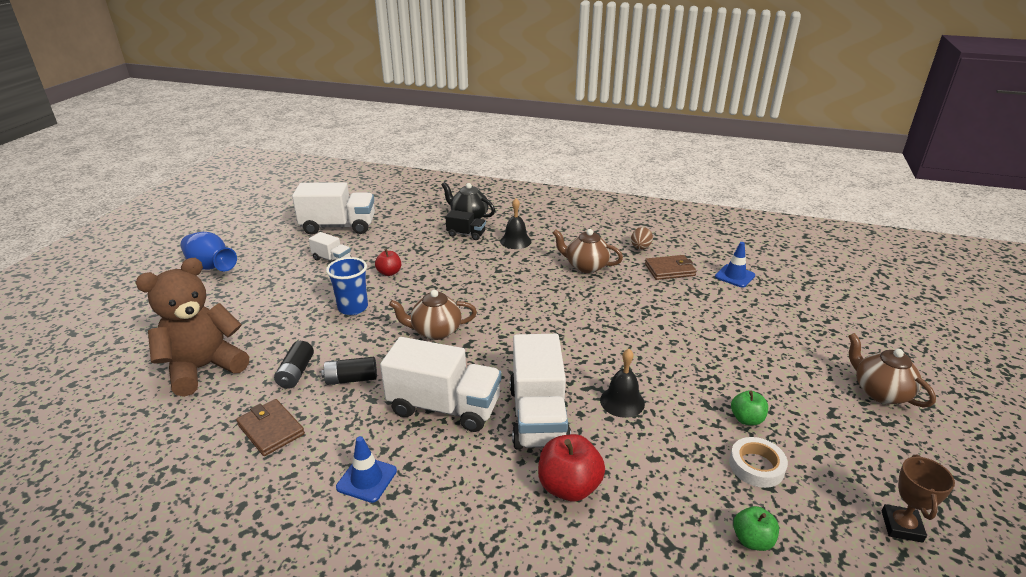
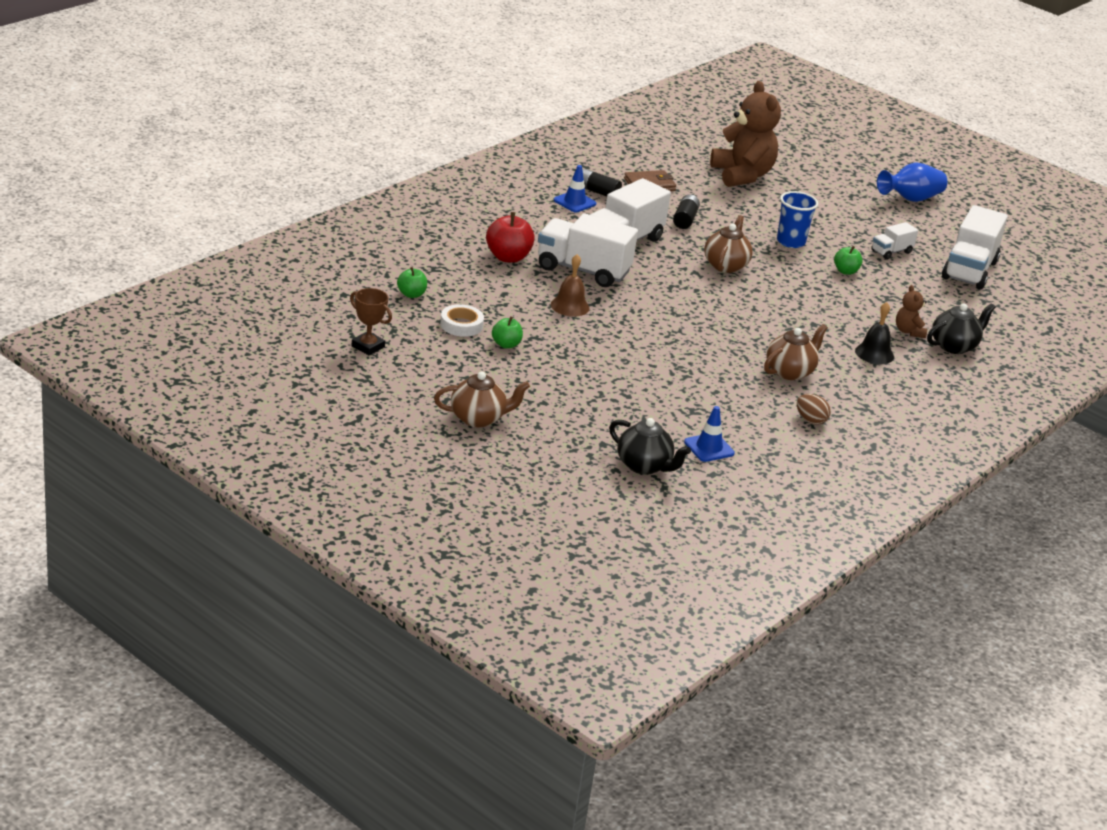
camera: 110 degrees right, 0 degrees up
black battery [274,341,314,389] -> black battery moved to [583,169,622,197]
red apple [375,249,401,276] -> green apple [834,246,863,275]
black truck [446,210,486,240] -> brown teddy bear [896,285,927,338]
black bell [600,349,645,418] -> brown bell [551,254,590,317]
brown wallet [645,255,696,280] -> none
none -> black teapot [609,418,691,475]

